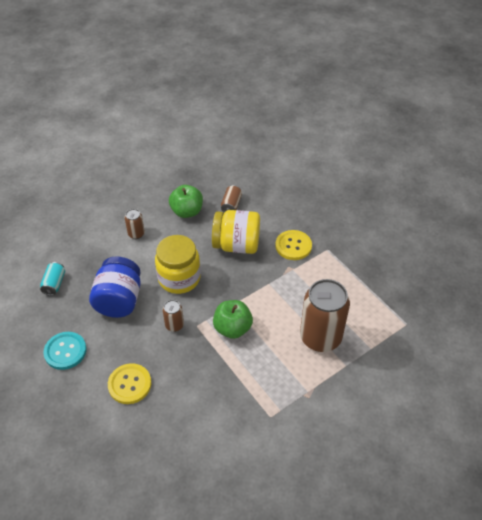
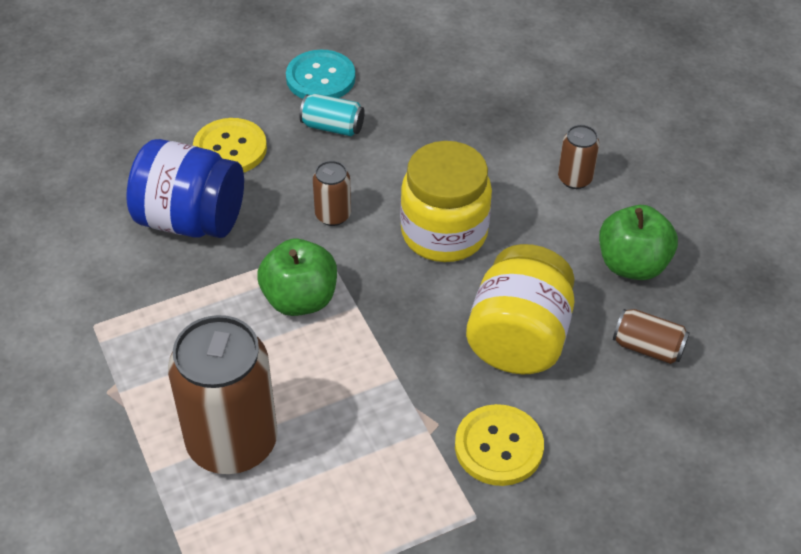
camera: 100 degrees right, 0 degrees up
turquoise can [40,262,65,296] -> turquoise can moved to [300,93,365,136]
blue jar [89,256,141,318] -> blue jar moved to [126,139,244,238]

